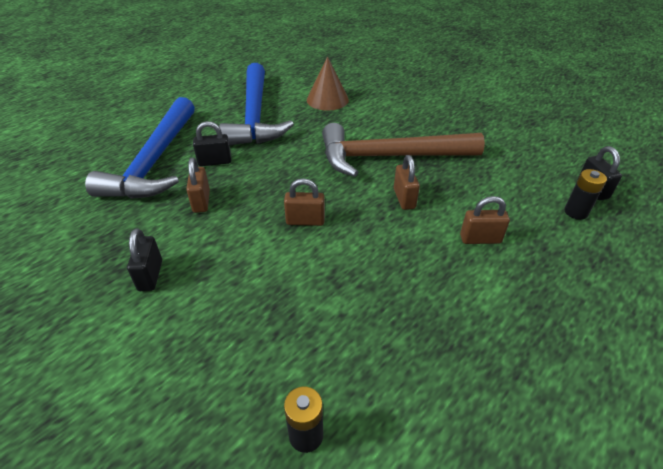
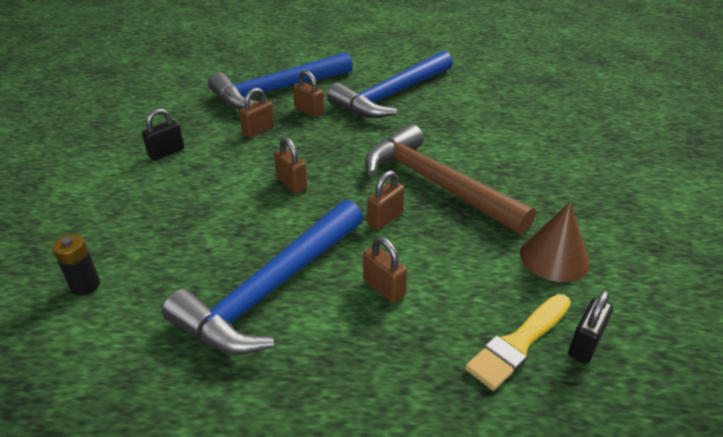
camera: 50 degrees right, 5 degrees down
black padlock [193,121,231,166] -> brown padlock [293,70,324,117]
brown cone [307,57,349,111] -> brown cone moved to [520,202,590,282]
black battery [564,169,607,220] -> yellow brush [465,294,571,391]
none -> blue hammer [162,200,363,355]

